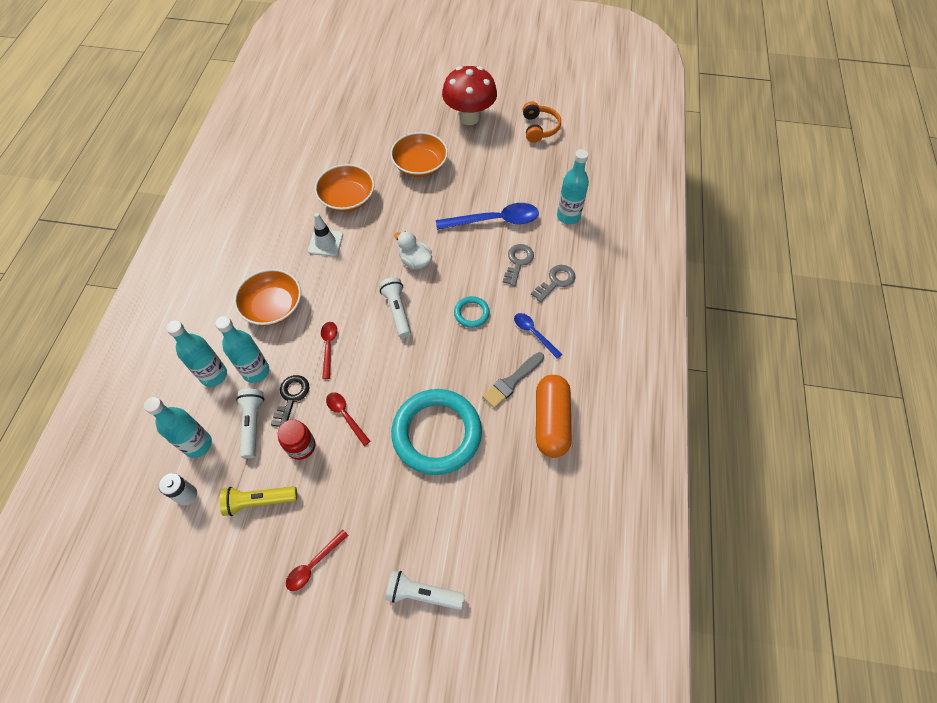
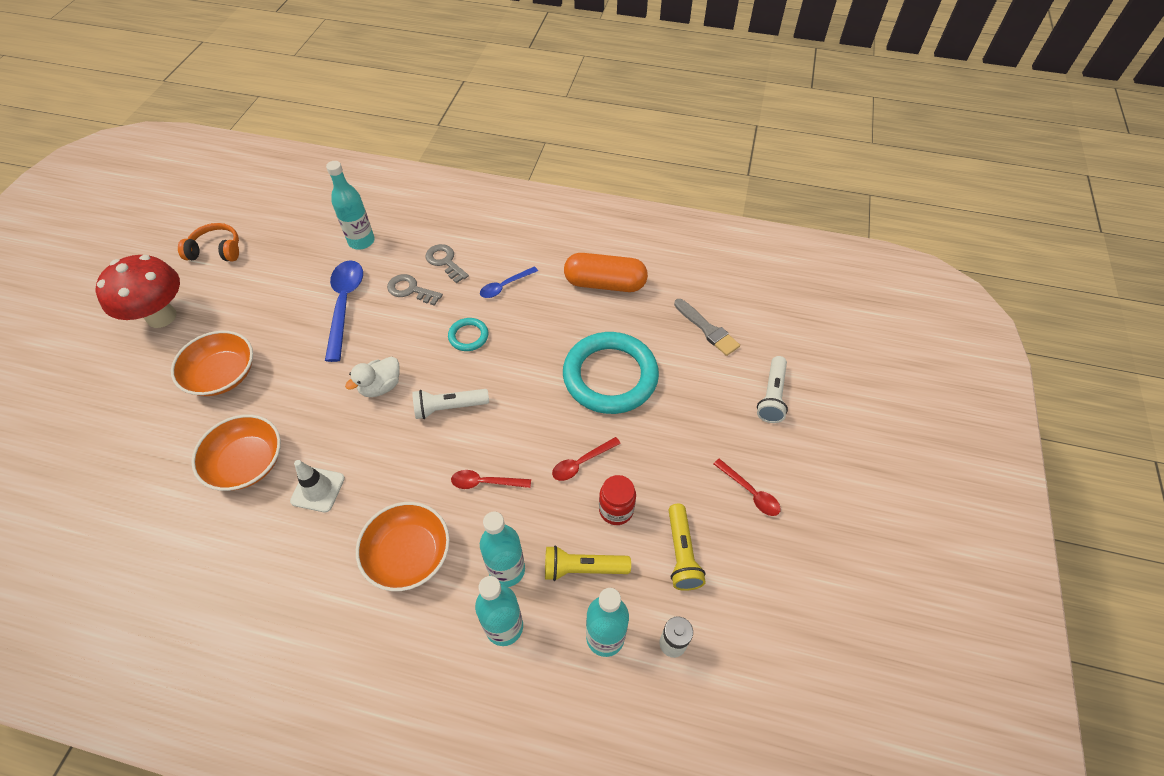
camera: 85 degrees left, 5 degrees down
white flashlight [236,389,264,459] -> yellow flashlight [545,545,631,581]
black key [270,375,309,427] -> none
grey brush [482,352,544,408] -> grey brush moved to [674,299,740,356]

